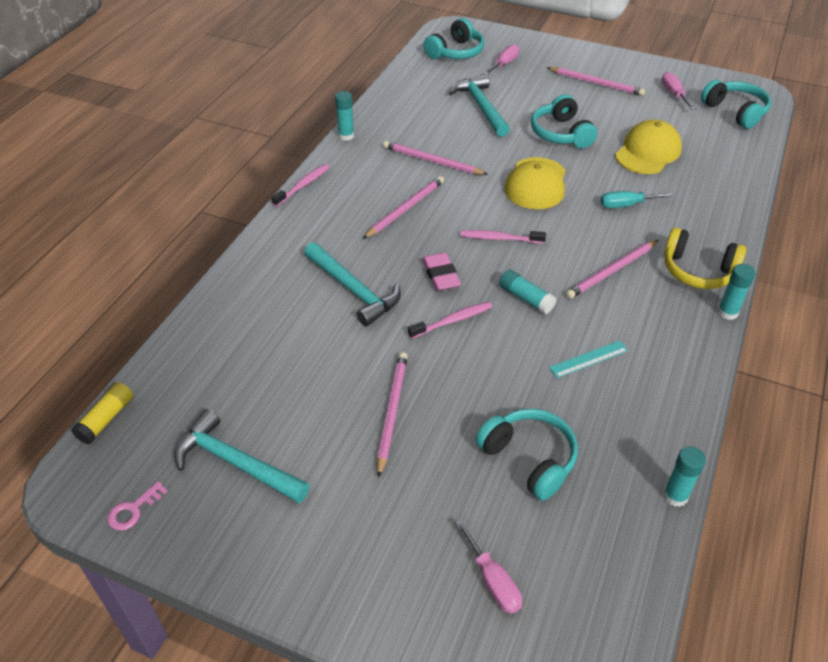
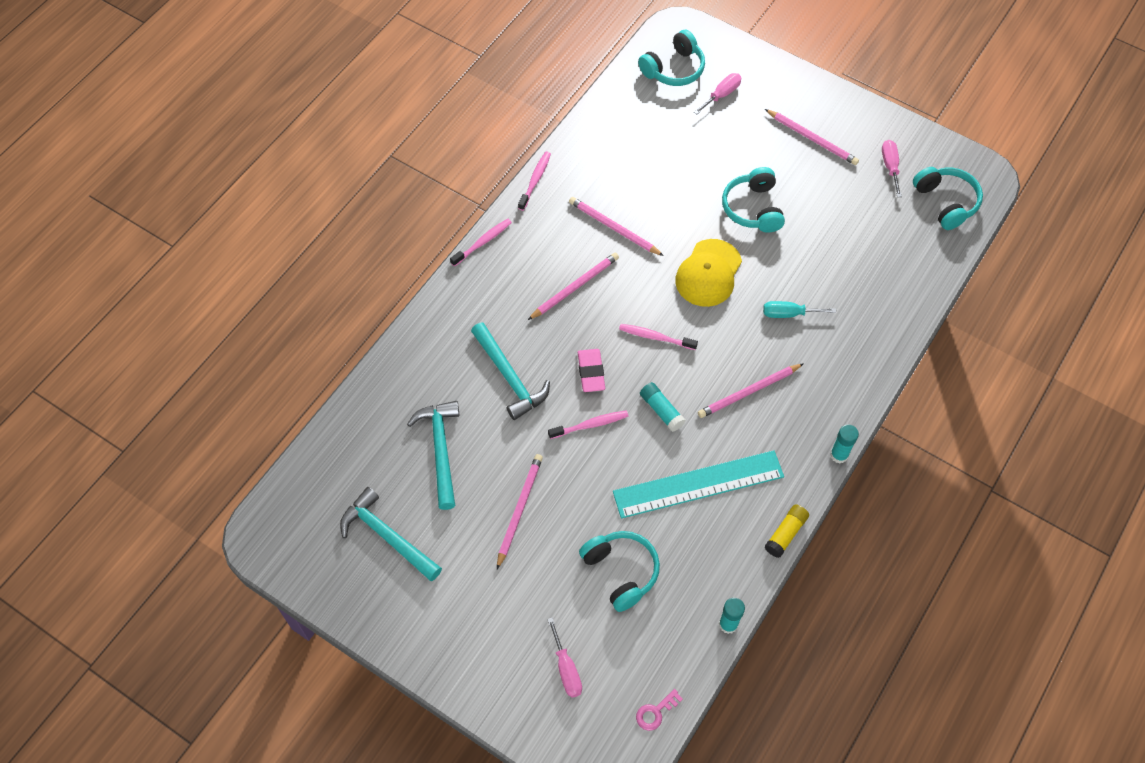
camera: 10 degrees right, 15 degrees up
yellow glue stick [71,382,133,444] -> yellow glue stick moved to [765,504,809,558]
pink key [107,481,168,531] -> pink key moved to [636,689,683,731]
turquoise glue stick [335,91,354,141] -> pink toothbrush [518,151,551,211]
turquoise hammer [449,74,510,137] -> turquoise hammer moved to [407,401,460,510]
turquoise ruler [549,341,628,378] -> turquoise ruler [613,450,784,519], size x2.32
yellow cap [615,120,682,174] -> none
yellow headphones [664,227,746,289] -> none

